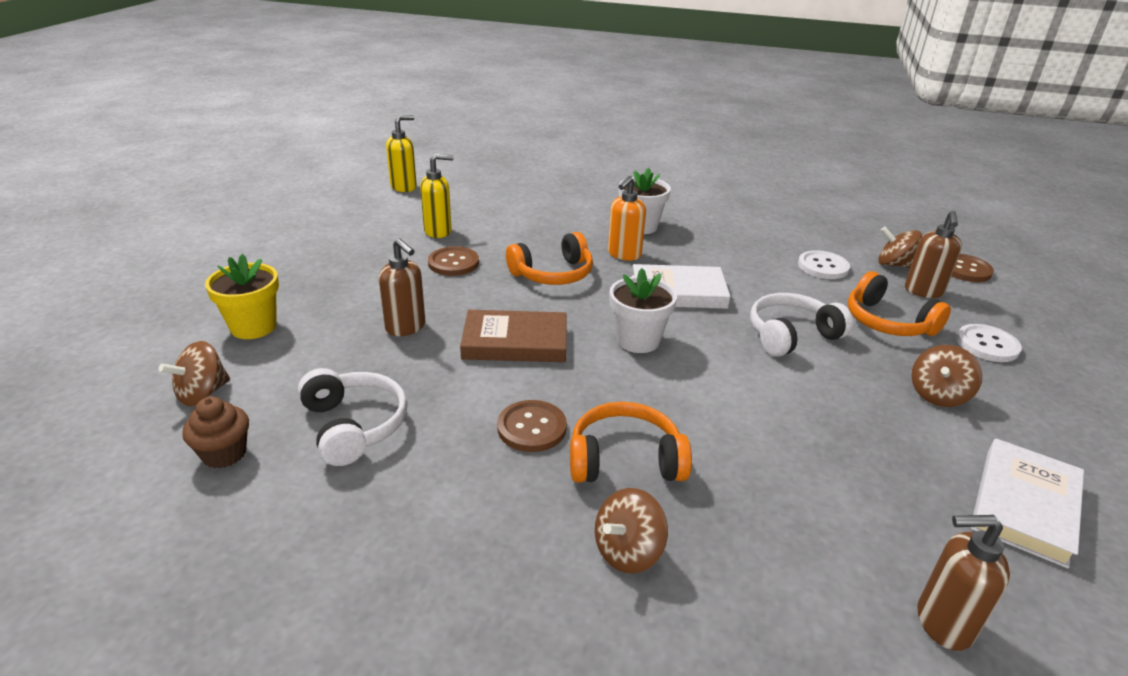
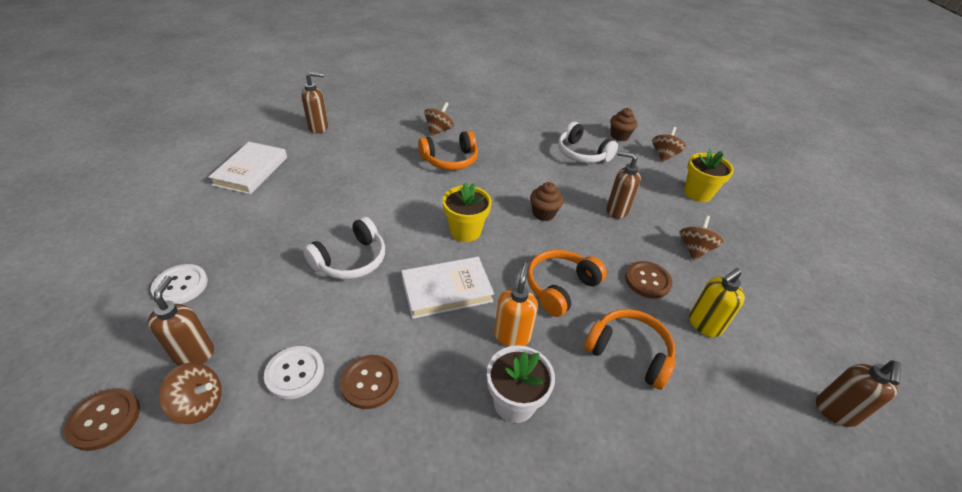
camera: 160 degrees right, 10 degrees up
yellow soap dispenser [386,115,417,192] -> brown soap dispenser [816,360,901,427]
brown book [460,310,566,362] -> brown cupcake [530,182,563,221]
brown button [497,400,567,452] -> brown button moved to [340,355,398,409]
white flower pot [610,268,677,353] -> yellow flower pot [443,182,492,242]
orange headphones [848,271,951,336] -> orange headphones moved to [584,309,676,390]
brown spinning top [912,345,982,407] -> brown spinning top moved to [679,215,724,260]

